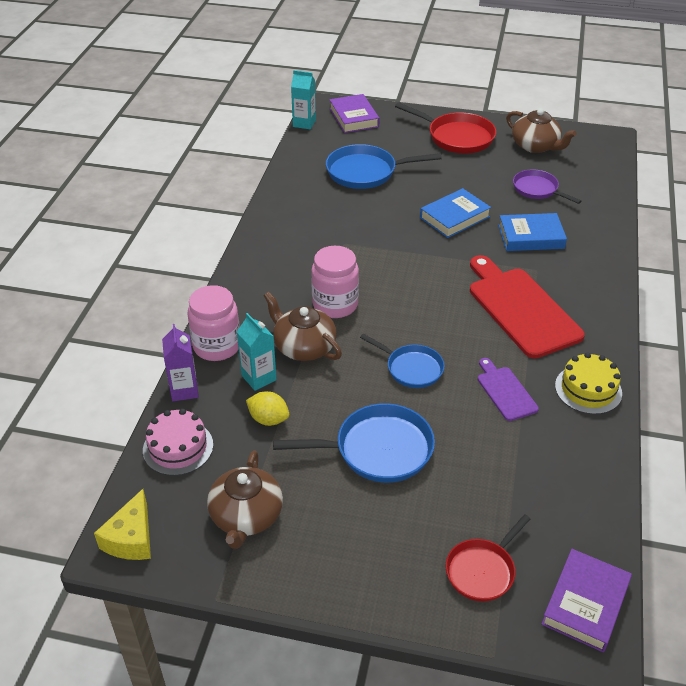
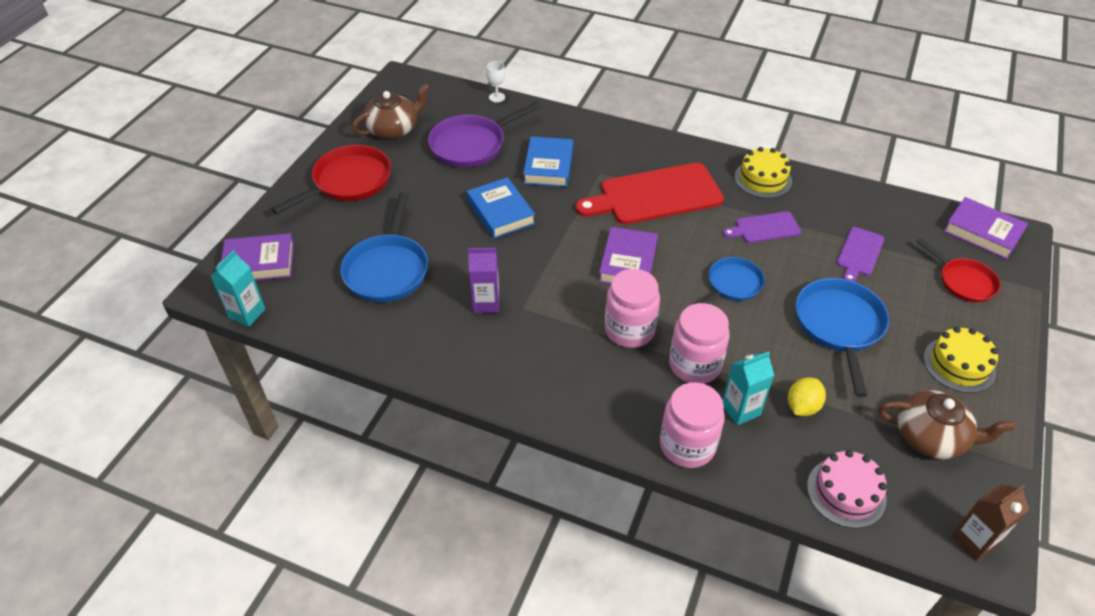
camera: 80 degrees left, 5 degrees up
yellow cheese [94,489,151,560] -> brown carton [951,484,1029,561]
purple carton [162,324,199,401] -> purple carton moved to [468,248,499,313]
brown teapot [264,292,342,361] -> pink jar [669,303,730,384]
purple pan [513,169,581,204] -> purple pan [428,102,541,167], size x1.57
none -> white goblet [486,61,505,102]
none -> purple book [599,227,658,284]
none -> purple cutting board [837,227,884,282]
none -> yellow cake [924,327,998,393]

